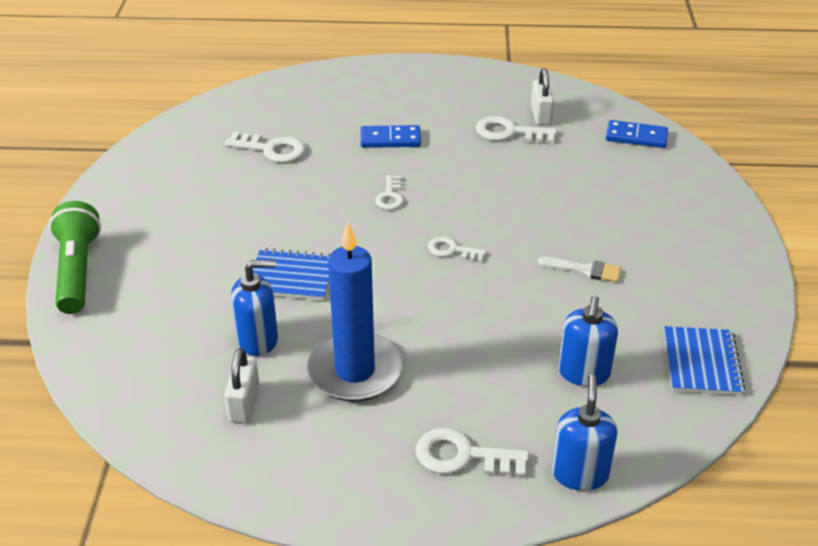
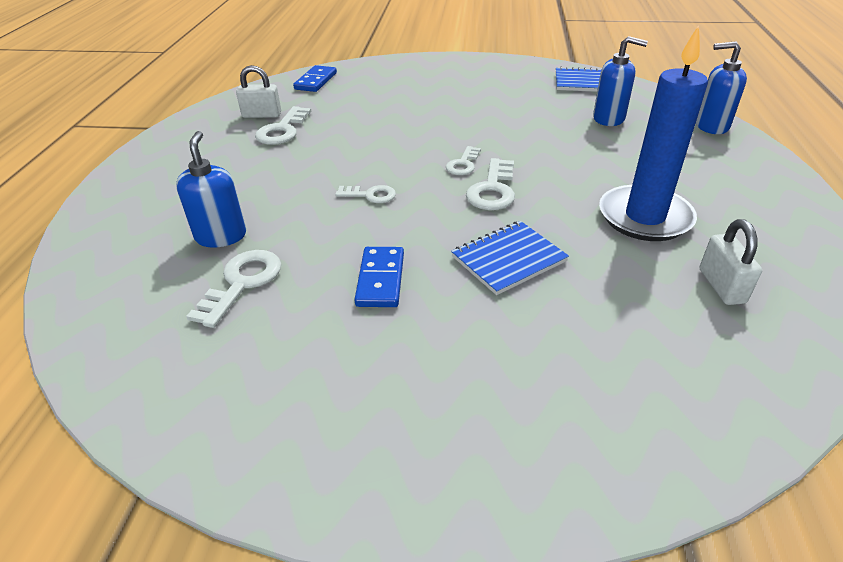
camera: 85 degrees left, 0 degrees up
green flashlight [49,201,101,314] -> none
white padlock [224,348,260,423] -> white padlock turned 75 degrees clockwise [700,219,762,305]
blue soap dispenser [231,260,278,356] -> blue soap dispenser moved to [176,131,246,248]
blue notebook [253,248,330,300] -> blue notebook turned 45 degrees clockwise [451,221,569,295]
blue domino [361,125,421,148] -> blue domino moved to [354,247,404,307]
white key [416,428,529,477] -> white key moved to [466,158,515,210]
white brush [538,257,621,282] -> none

